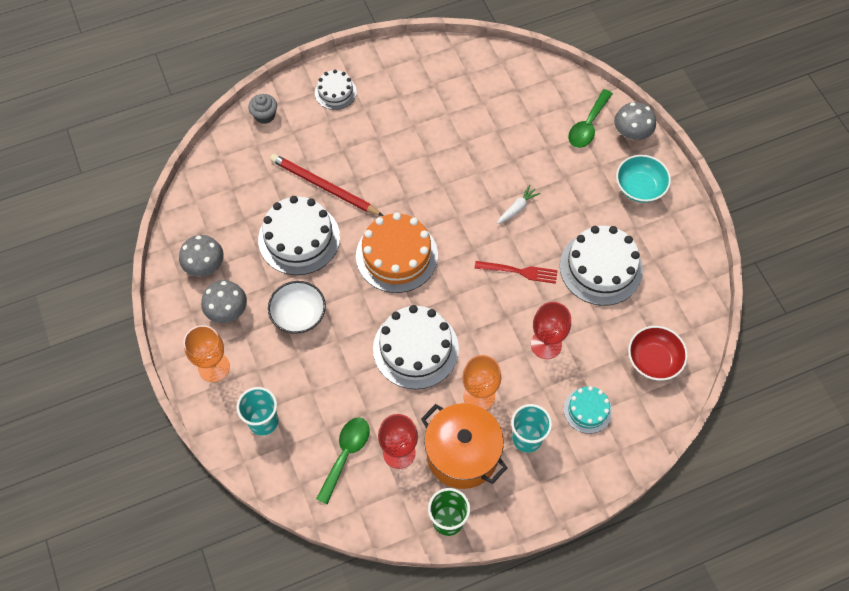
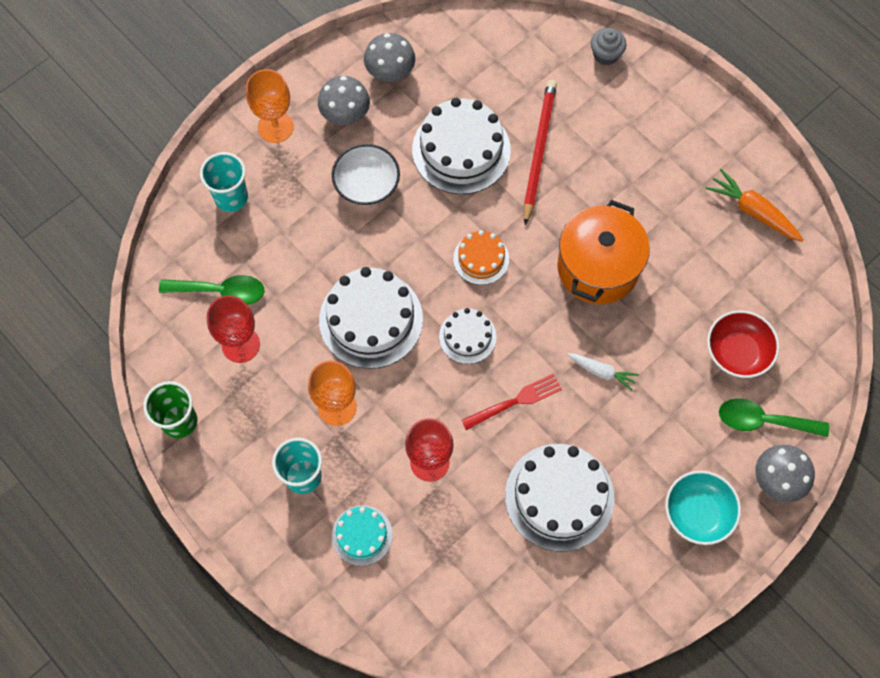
camera: 70 degrees right, 5 degrees up
white cake [315,70,357,110] -> white cake moved to [439,308,496,364]
orange cake [356,212,438,293] -> orange cake [453,230,509,285], size x0.55
orange pot [421,403,507,489] -> orange pot moved to [557,200,650,304]
red fork [475,261,558,284] -> red fork turned 105 degrees counterclockwise [461,373,562,430]
red bowl [628,326,688,381] -> red bowl moved to [707,310,780,378]
none -> orange carrot [706,168,804,242]

